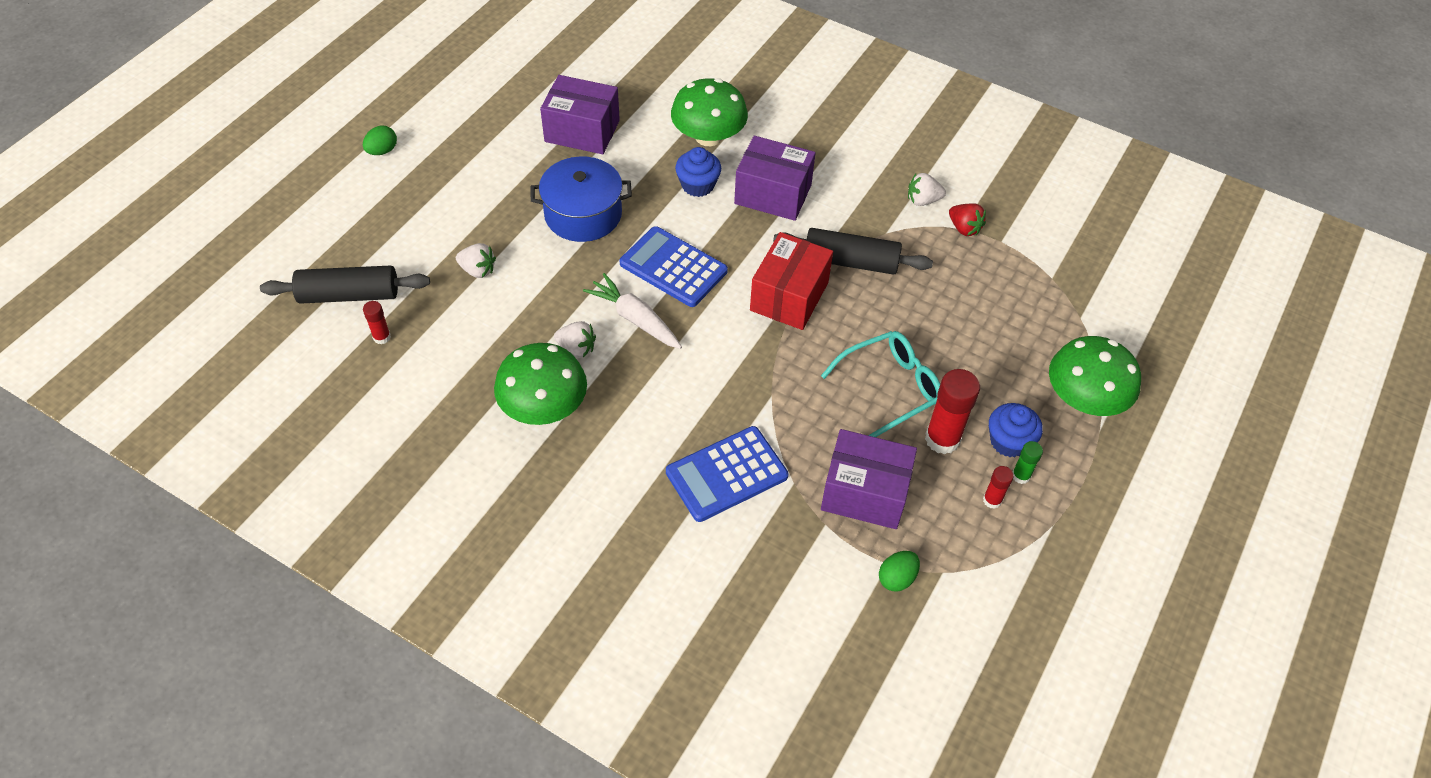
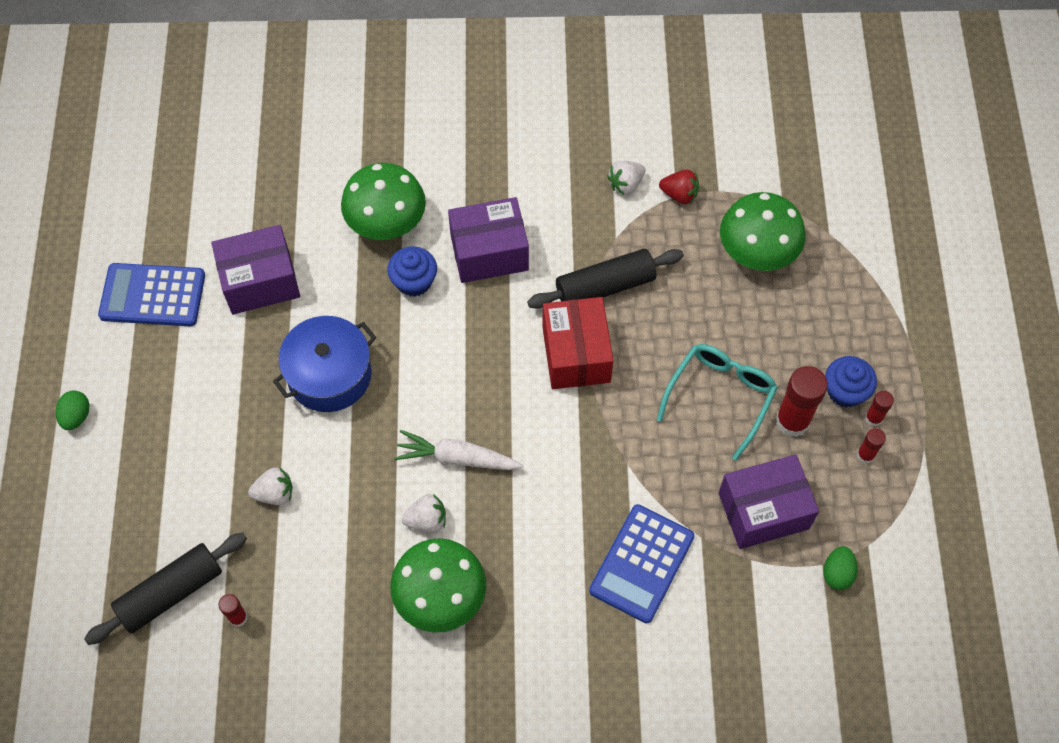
camera: 30 degrees left, 10 degrees up
blue calculator [620,226,728,307] -> blue calculator moved to [98,263,205,326]
green glue stick [1013,441,1043,484] -> red glue stick [865,391,894,427]
green mushroom [1049,336,1141,416] -> green mushroom moved to [720,192,806,271]

